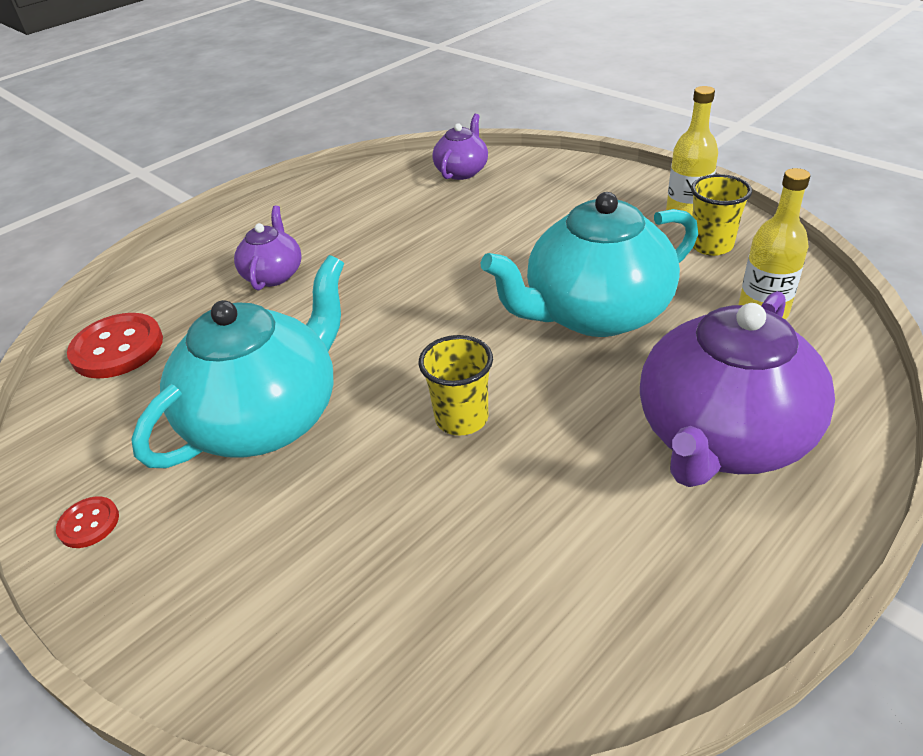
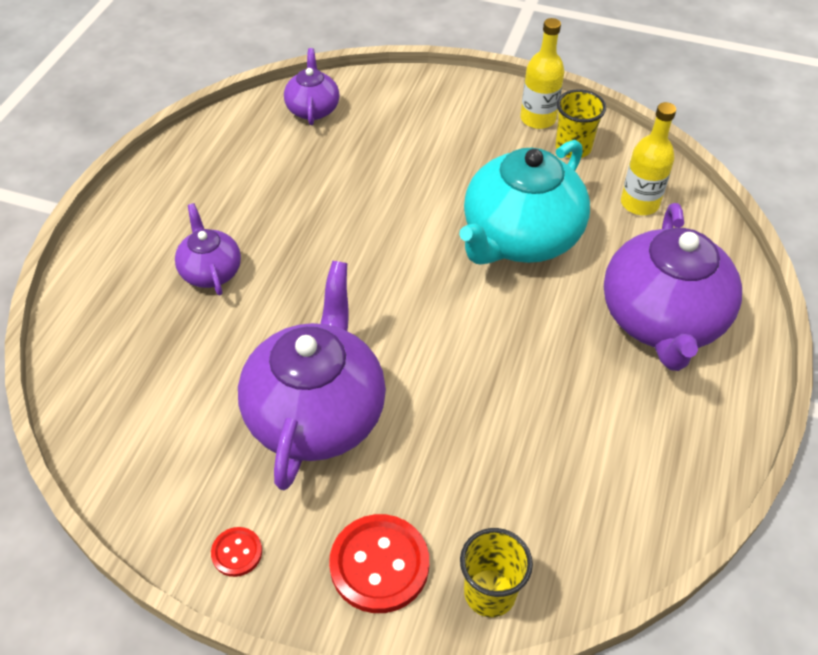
camera: 30 degrees left, 10 degrees up
red button [67,313,163,379] -> red button moved to [329,514,429,613]
turquoise teapot [131,255,344,468] -> purple teapot [238,261,386,490]
yellow cup [419,335,493,435] -> yellow cup moved to [460,528,533,617]

